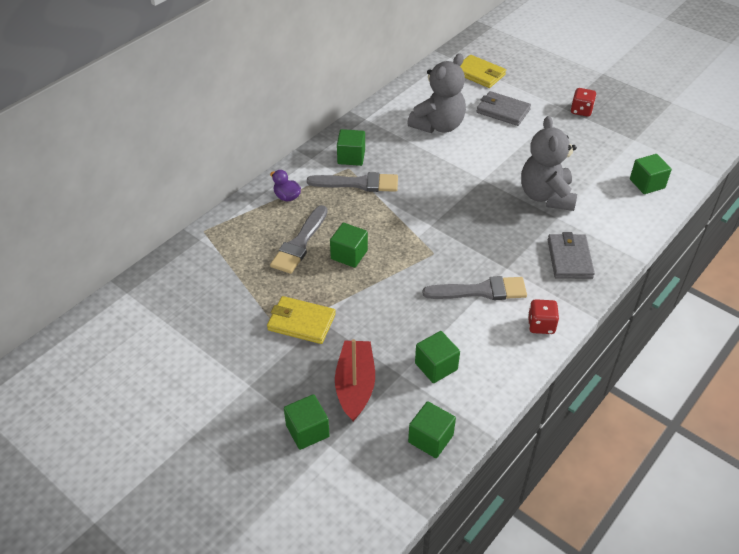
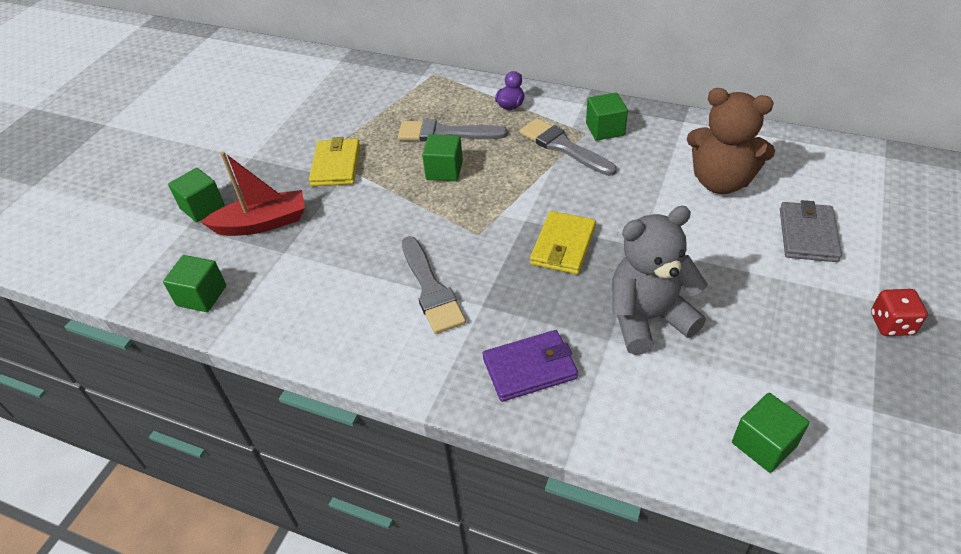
camera: 75 degrees right, 0 degrees up
grey brush [307,172,398,192] -> grey brush turned 150 degrees clockwise [520,118,617,176]
grey teddy bear [407,54,466,133] -> brown teddy bear [687,88,775,194]
green cube [415,331,460,383] -> none
yellow wallet [460,55,506,88] -> yellow wallet moved to [530,211,596,274]
red dice [528,299,559,334] -> none
grey wallet [548,232,595,279] -> purple wallet [483,330,578,402]

